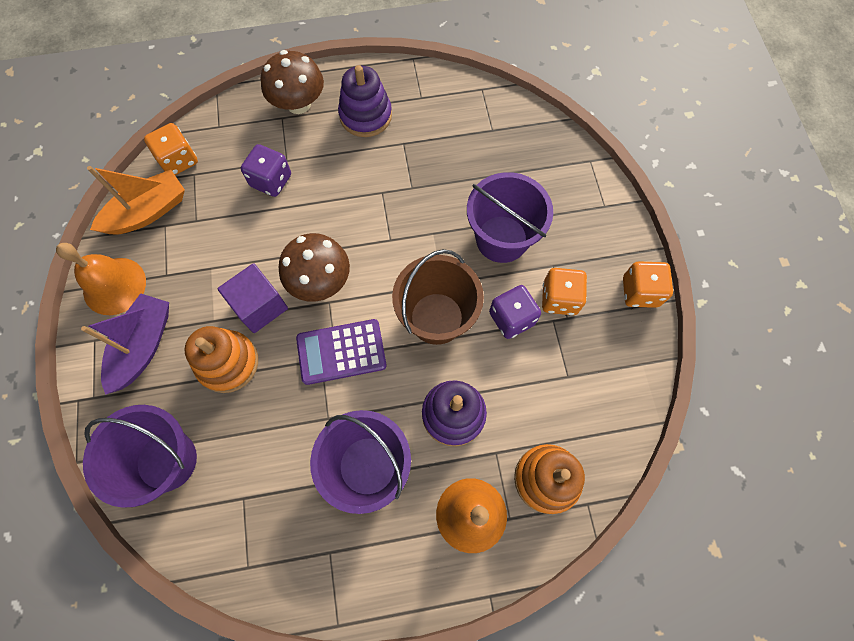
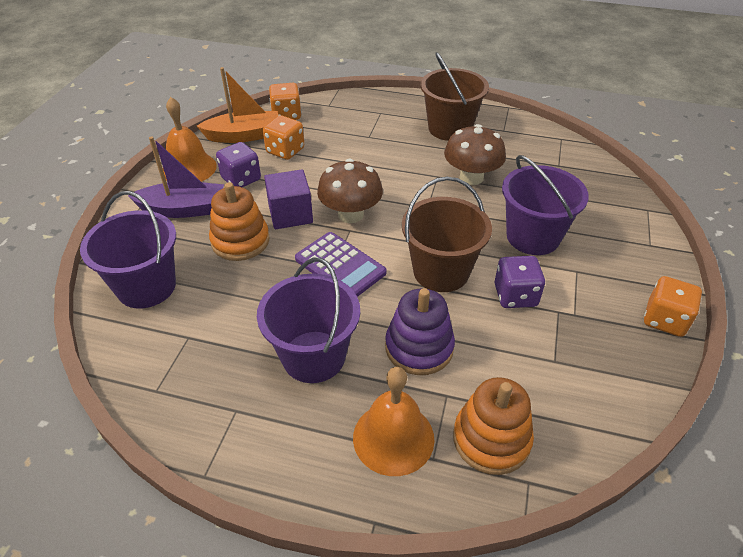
camera: 25 degrees right, 25 degrees down
purple boat [81,293,169,395] -> purple boat turned 45 degrees clockwise [128,136,224,218]
purple dice [241,144,291,197] -> purple dice moved to [216,142,261,187]
brown mushroom [261,50,324,114] -> brown mushroom moved to [444,124,506,185]
purple calculator [296,319,387,385] -> purple calculator turned 150 degrees counterclockwise [295,232,387,297]
purple stacking toy [338,65,392,137] -> brown bucket [421,52,489,141]
orange dice [542,268,587,315] -> orange dice moved to [263,115,304,160]

